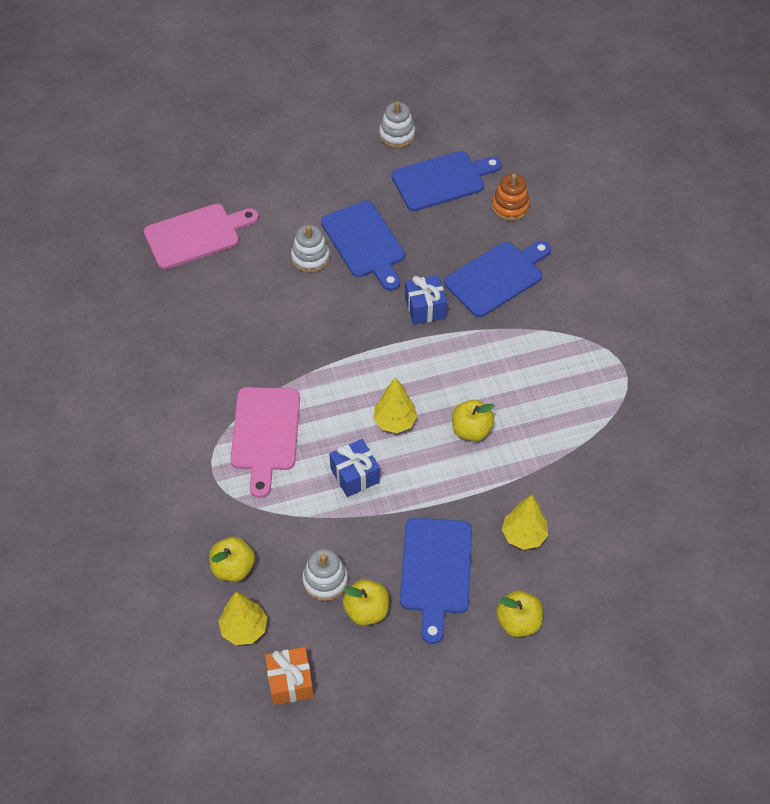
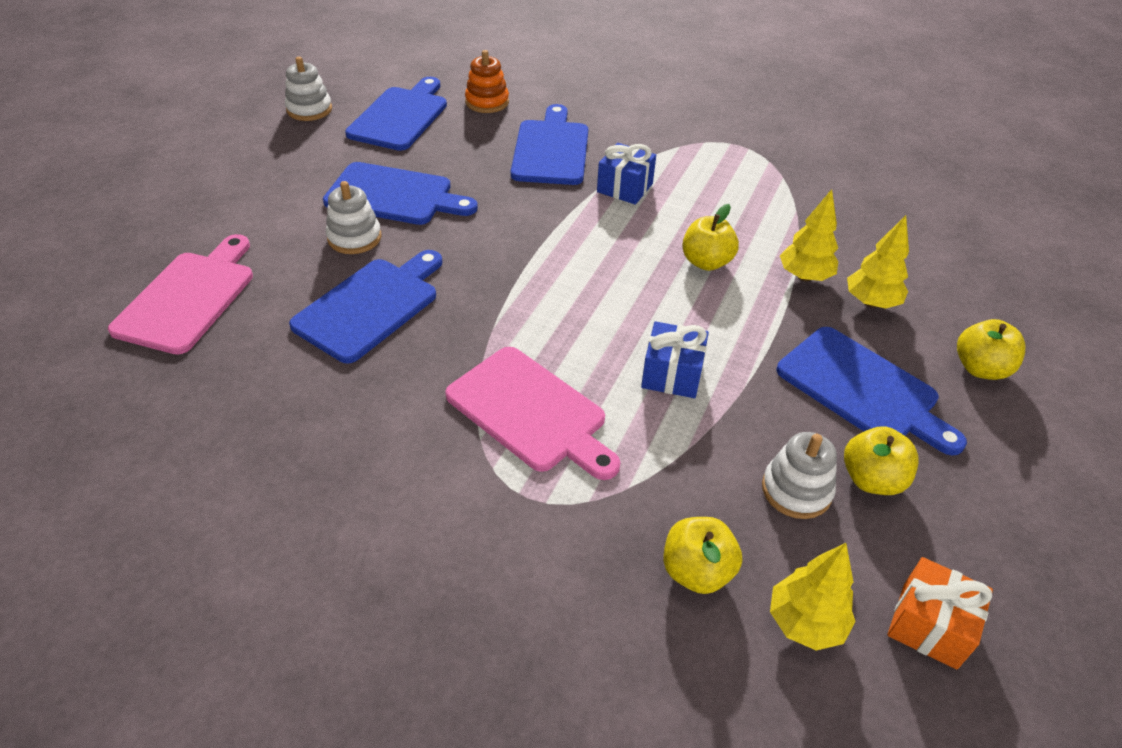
camera: 50 degrees left, 10 degrees down
yellow tree [373,377,417,433] -> yellow tree moved to [780,189,838,281]
blue gift [405,275,447,325] -> blue gift moved to [597,143,656,205]
none -> blue cutting board [289,250,443,363]

